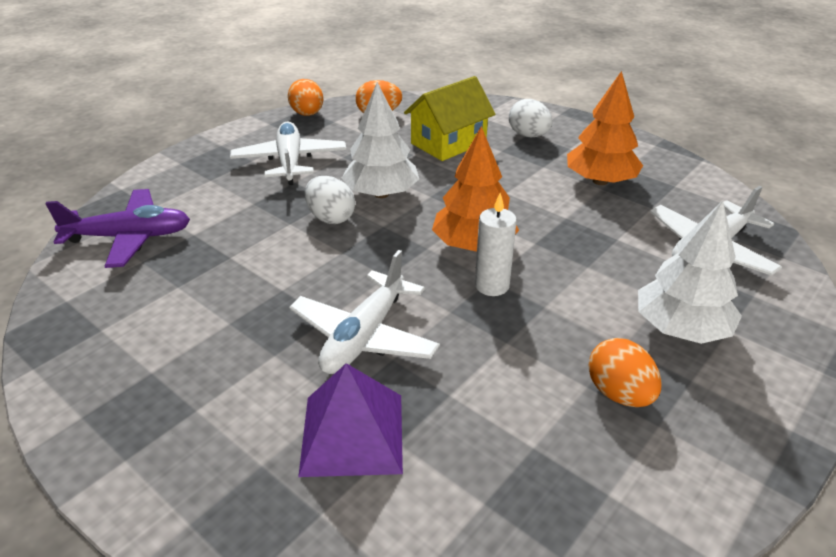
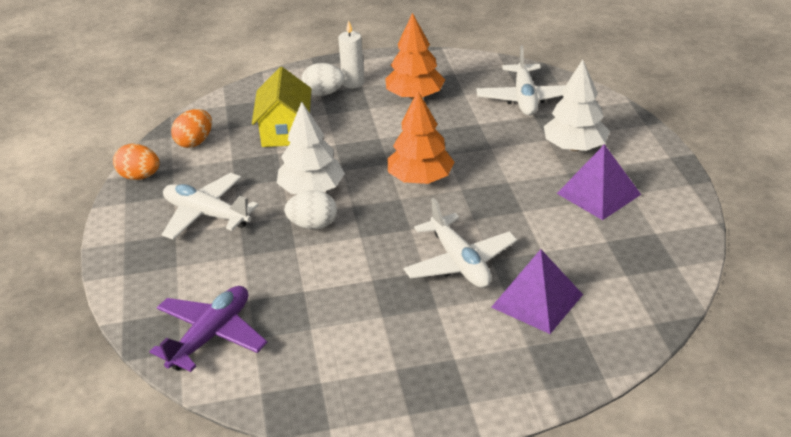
camera: 50 degrees left, 0 degrees up
white candle [475,193,517,296] -> white candle moved to [338,20,364,88]
orange egg [588,338,662,407] -> purple pyramid [557,144,641,220]

